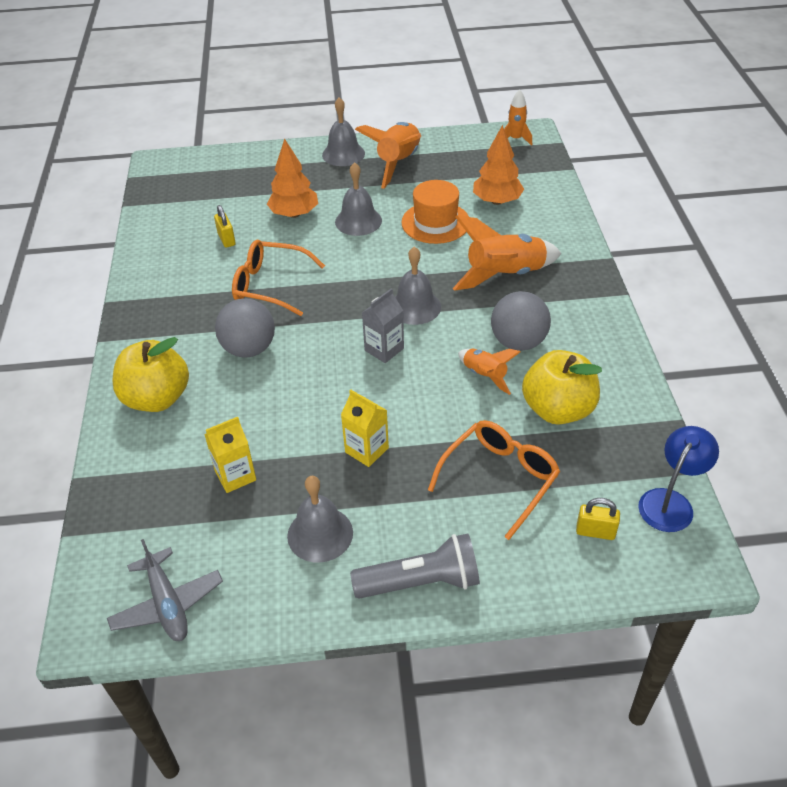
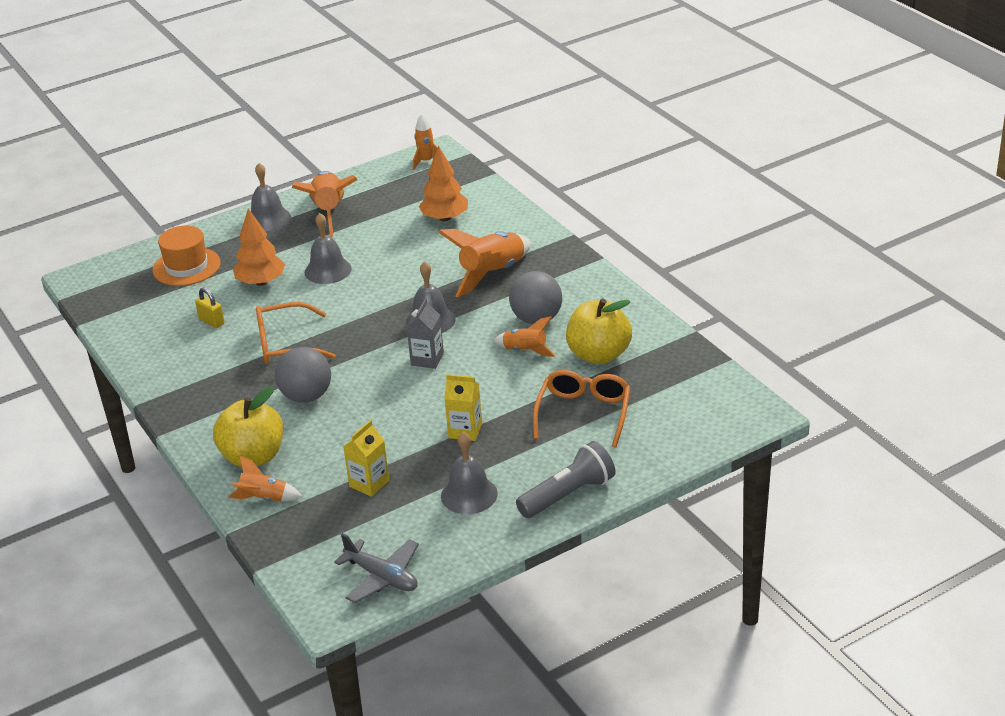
camera: 25 degrees left, 10 degrees down
orange hat [401,180,469,244] -> orange hat moved to [152,226,221,286]
yellow padlock [576,498,620,540] -> none
blue lamp [638,426,719,532] -> none
none -> orange rocket [228,455,303,501]

